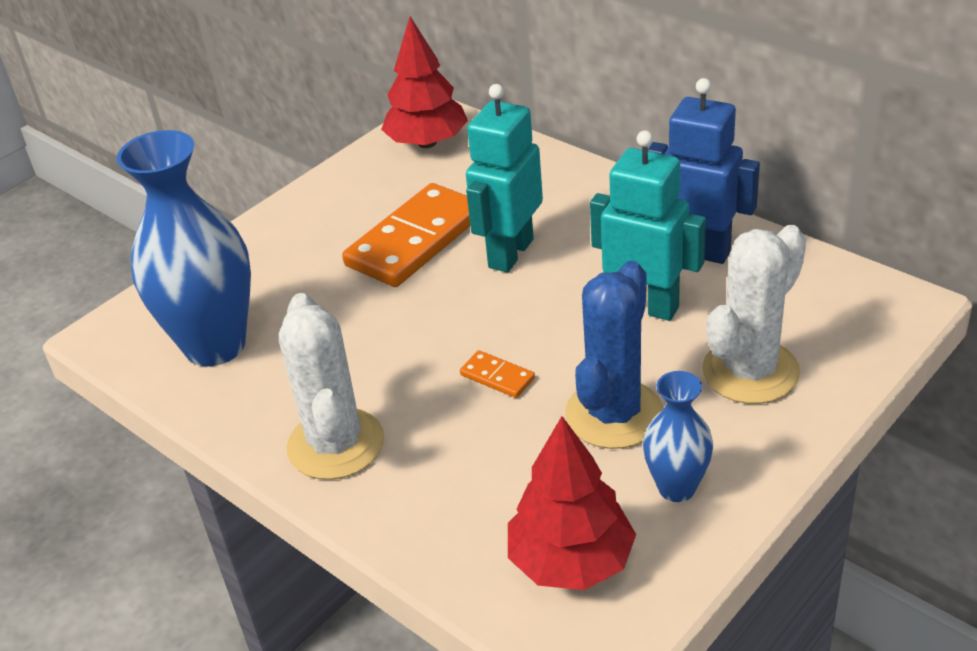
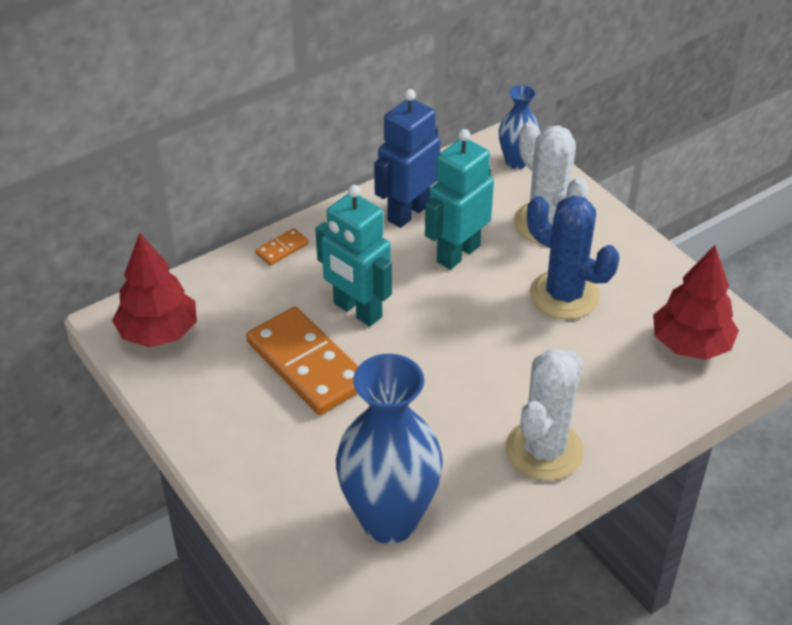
camera: 80 degrees left, 5 degrees up
white cactus [279,293,384,480] -> white cactus turned 60 degrees counterclockwise [506,349,584,481]
orange domino [460,350,535,398] -> orange domino moved to [255,228,309,266]
blue vase [643,371,713,502] -> blue vase moved to [499,85,540,169]

